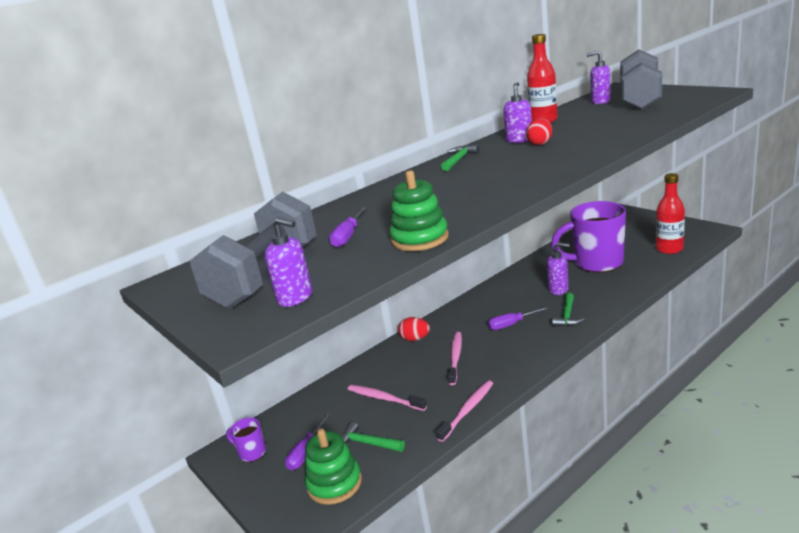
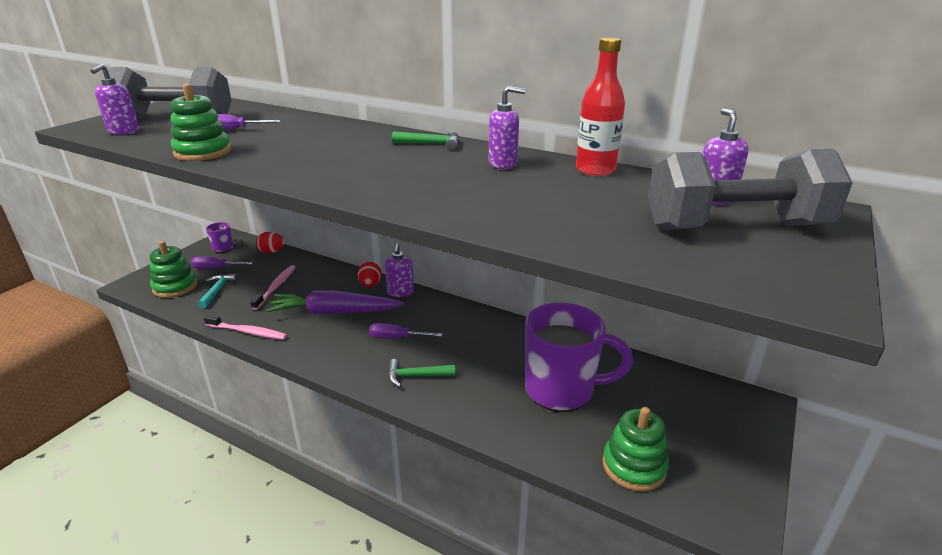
camera: 65 degrees right, 5 degrees up
green hammer [342,421,405,452] -> turquoise hammer [197,274,238,309]
pink toothbrush [448,332,462,385] -> purple carrot [266,290,404,314]
purple screwdriver [488,306,549,330] -> purple screwdriver turned 45 degrees counterclockwise [369,323,442,339]
red egg [526,118,552,145] -> red egg moved to [256,232,285,253]
purple soap dispenser [546,242,570,295] -> purple soap dispenser moved to [385,243,414,297]
purple mug [551,201,626,273] -> purple mug turned 120 degrees clockwise [525,303,633,412]
red bottle [656,173,685,254] -> green stacking toy [602,407,669,491]

